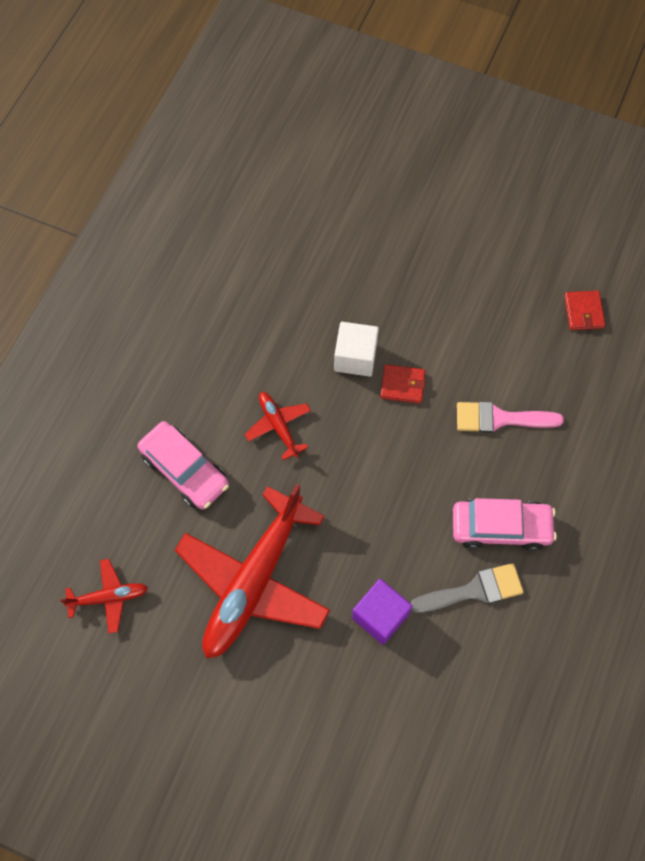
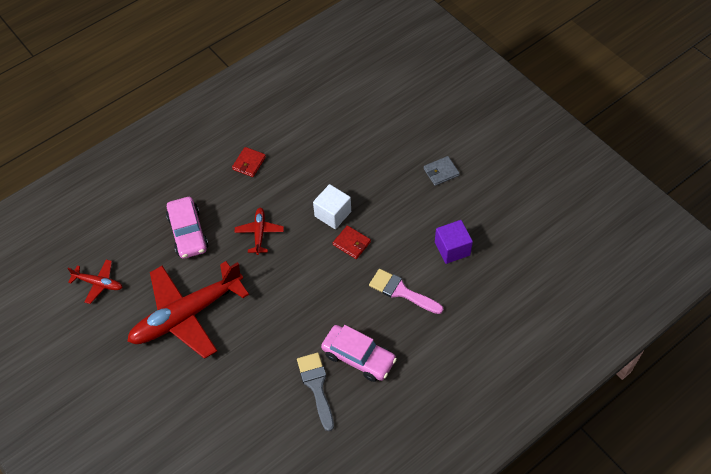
camera: 30 degrees right, 10 degrees down
purple cube [352,579,412,645] -> purple cube moved to [435,220,473,264]
grey brush [410,563,524,613] -> grey brush turned 120 degrees counterclockwise [297,352,334,431]
red wallet [564,291,605,330] -> red wallet moved to [232,147,266,177]
none -> grey wallet [424,156,460,186]

